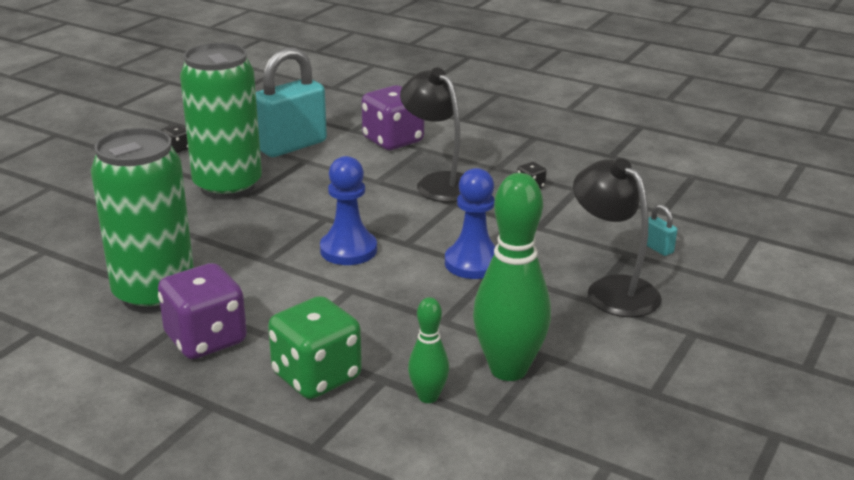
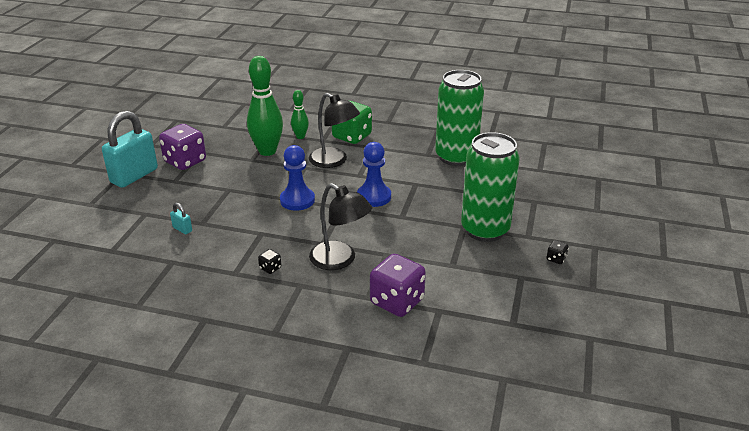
camera: 165 degrees right, 5 degrees up
purple dice [158,263,247,359] -> purple dice moved to [159,124,206,170]
turquoise padlock [256,47,327,157] -> turquoise padlock moved to [102,111,158,188]
black lamp [573,158,662,317] -> black lamp moved to [309,93,360,168]

